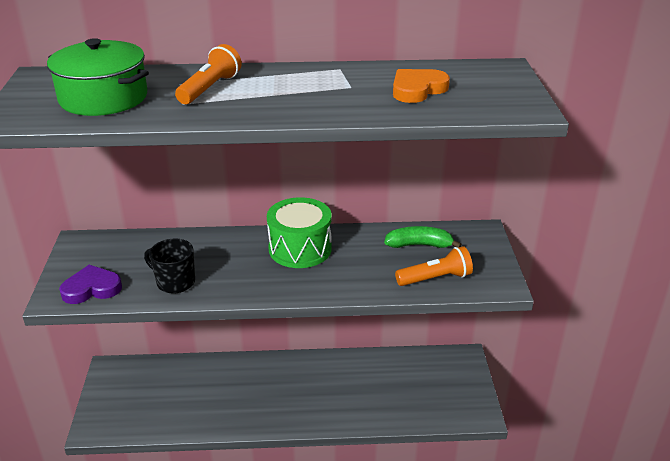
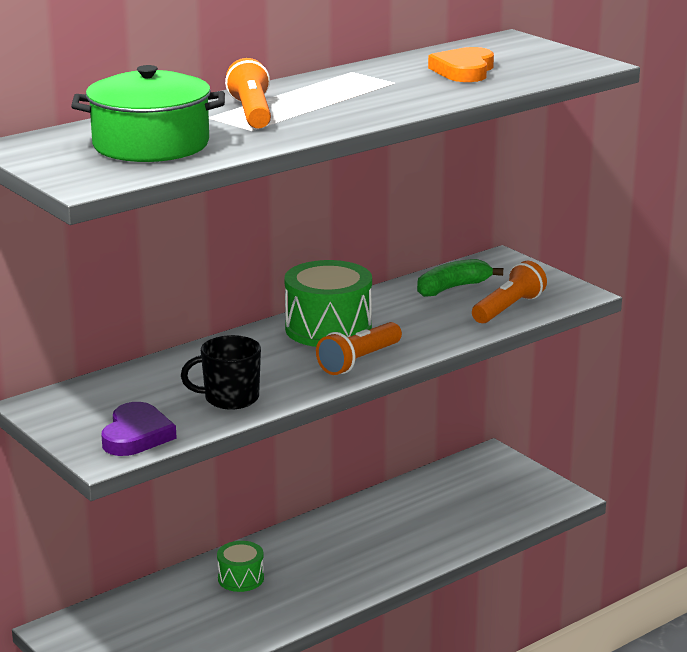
camera: 35 degrees left, 10 degrees down
purple heart [59,265,122,304] -> purple heart turned 150 degrees clockwise [101,402,177,456]
none -> green drum [217,541,264,592]
none -> orange flashlight [316,322,402,375]

